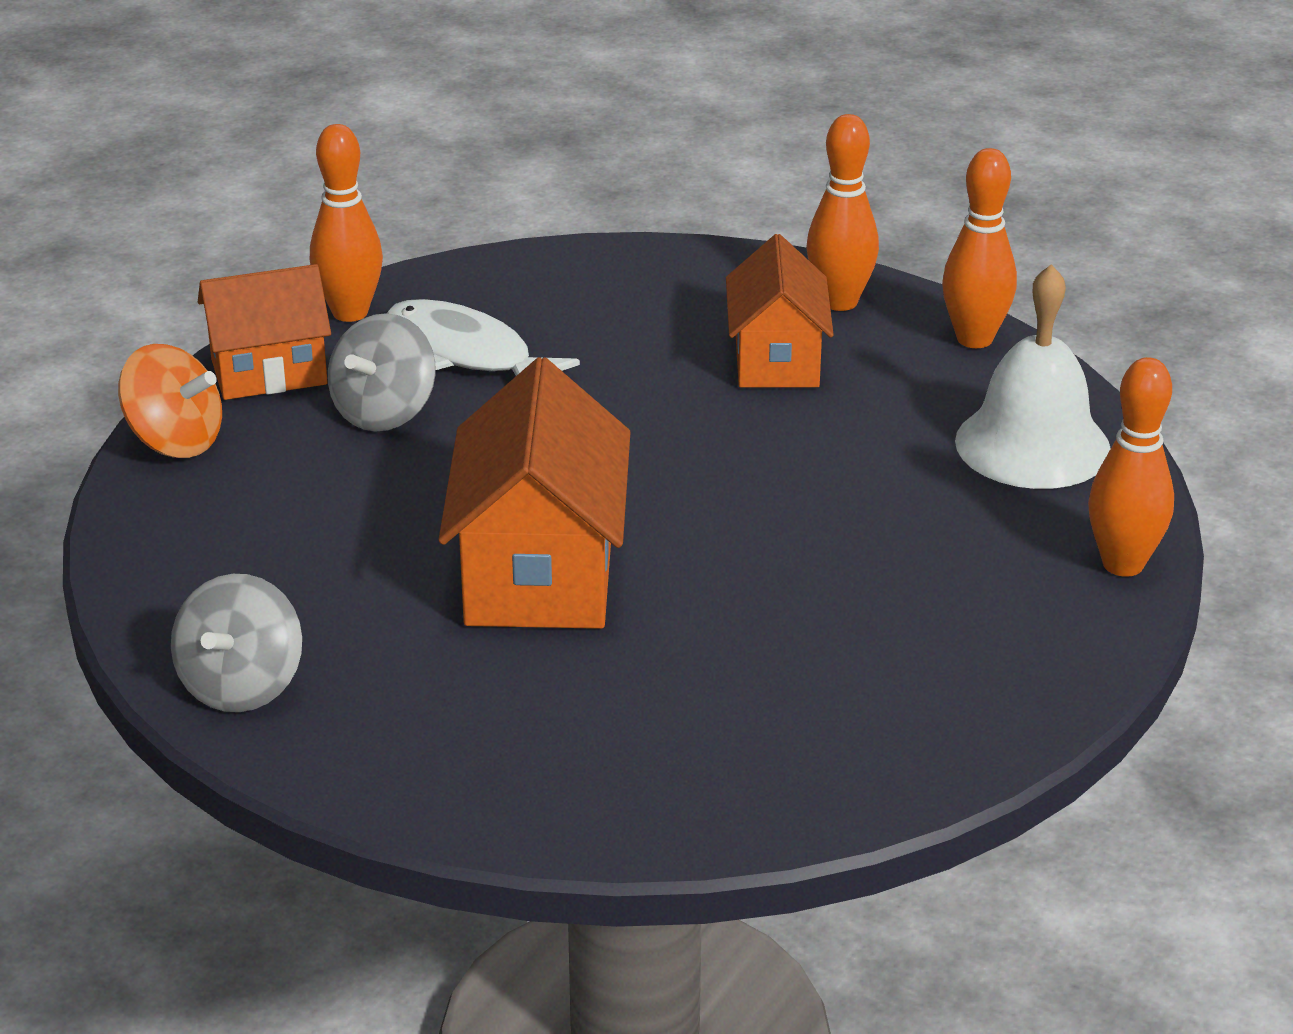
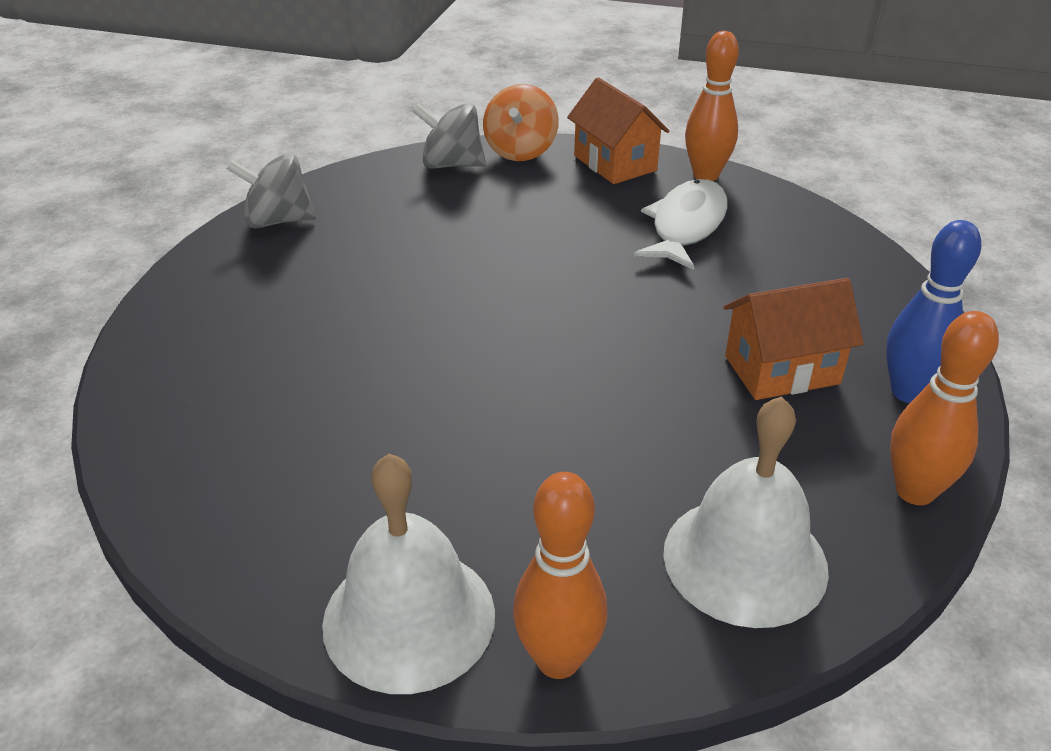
camera: 75 degrees right, 5 degrees up
grey spinning top [328,313,436,431] -> grey spinning top moved to [412,103,486,169]
orange house [438,357,631,629] -> none
orange bowling pin [806,114,879,311] -> blue bowling pin [886,220,981,403]
none -> white bell [322,454,495,694]

